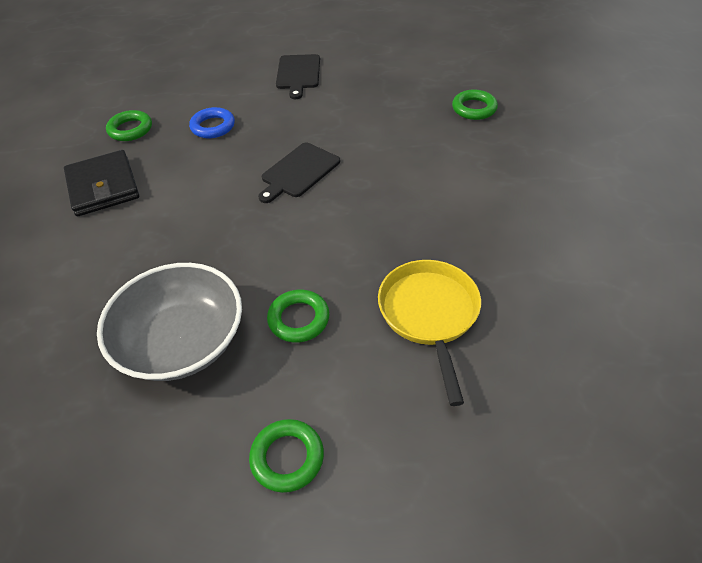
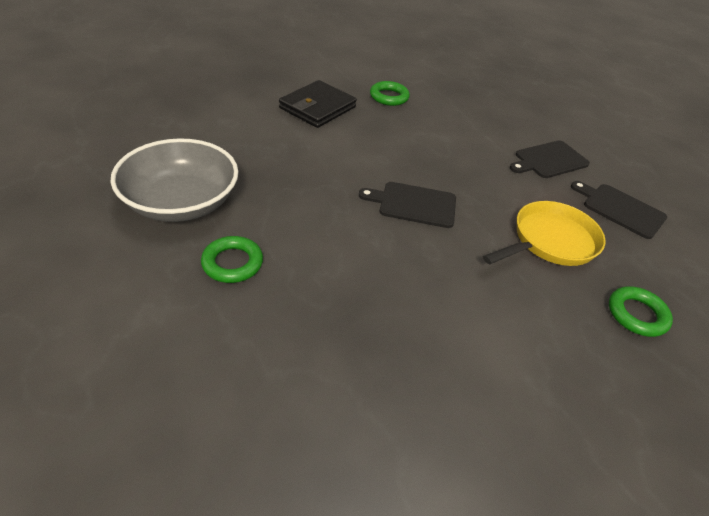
camera: 55 degrees right, 5 degrees down
blue ring [189,107,235,138] -> none
green ring [249,419,324,493] -> none
yellow pan [378,260,481,406] -> yellow pan moved to [483,201,606,266]
none -> black cutting board [571,181,667,239]

